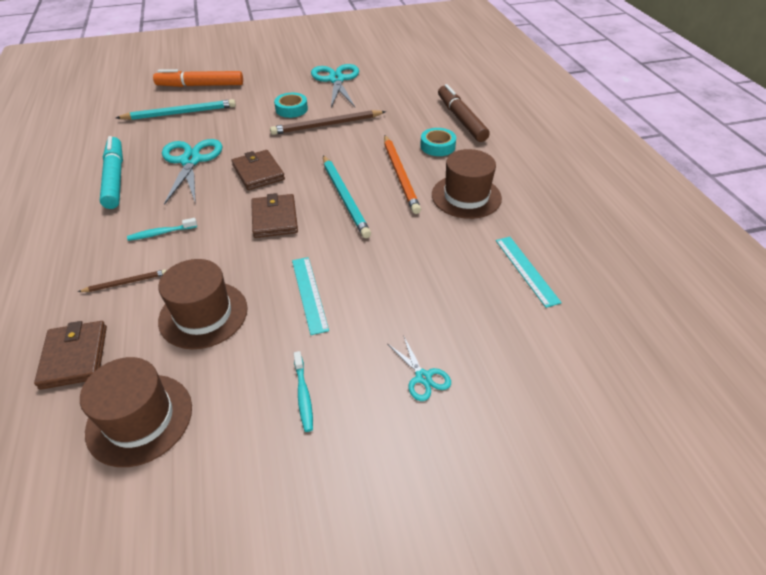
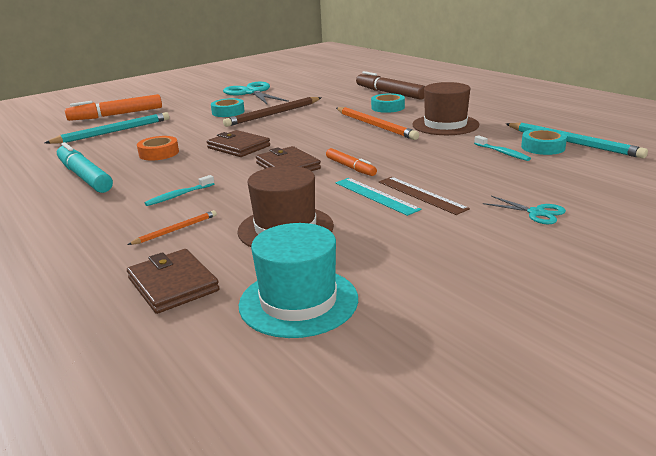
camera: 20 degrees left, 20 degrees down
brown pencil [78,270,167,292] -> orange pencil [127,210,217,245]
brown hat [80,357,192,467] -> turquoise hat [239,223,358,338]
turquoise scissors [162,139,222,205] -> orange tape [137,136,179,161]
turquoise toothbrush [294,351,313,432] -> turquoise toothbrush moved to [474,135,531,161]
turquoise pencil [323,155,371,238] -> turquoise pencil moved to [506,123,648,158]
turquoise ruler [496,237,562,308] -> turquoise tape [521,129,567,155]
none -> orange marker [326,148,377,176]
none -> brown ruler [379,177,470,215]

